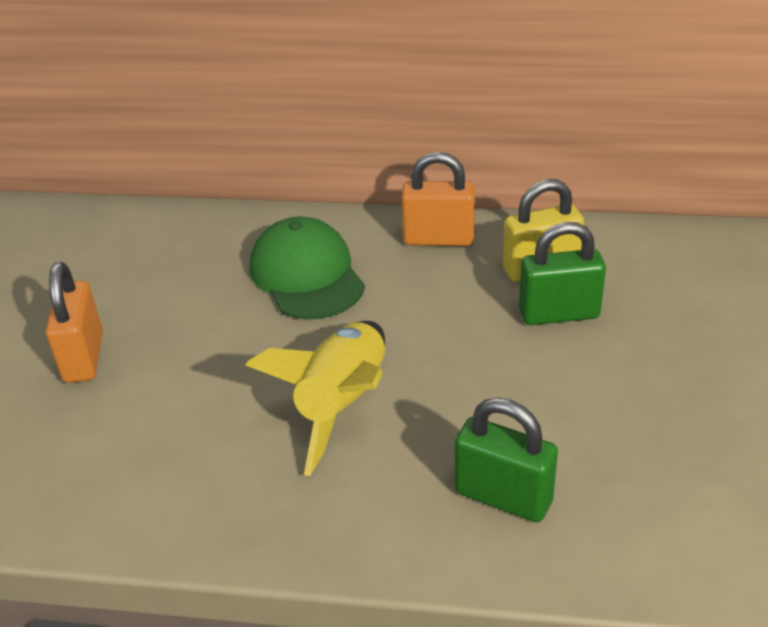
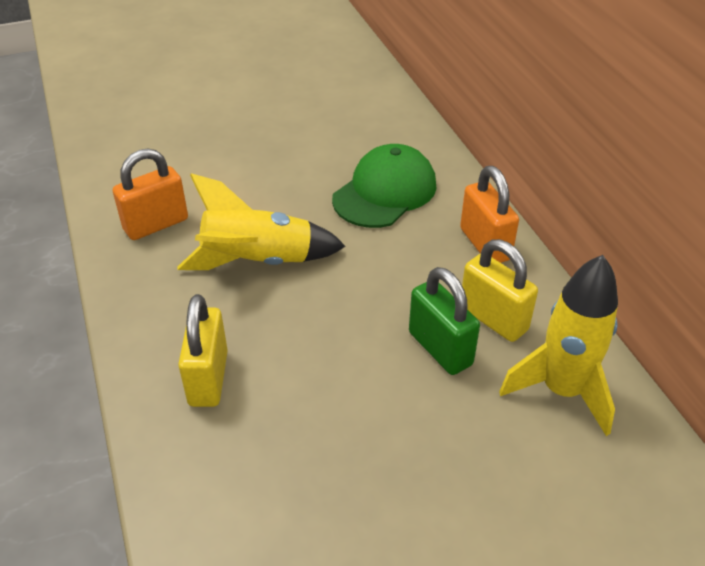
camera: 60 degrees right, 5 degrees up
orange padlock [46,262,103,383] -> orange padlock moved to [113,148,188,240]
green padlock [455,398,558,522] -> yellow padlock [178,294,228,407]
none -> yellow rocket [499,255,618,436]

